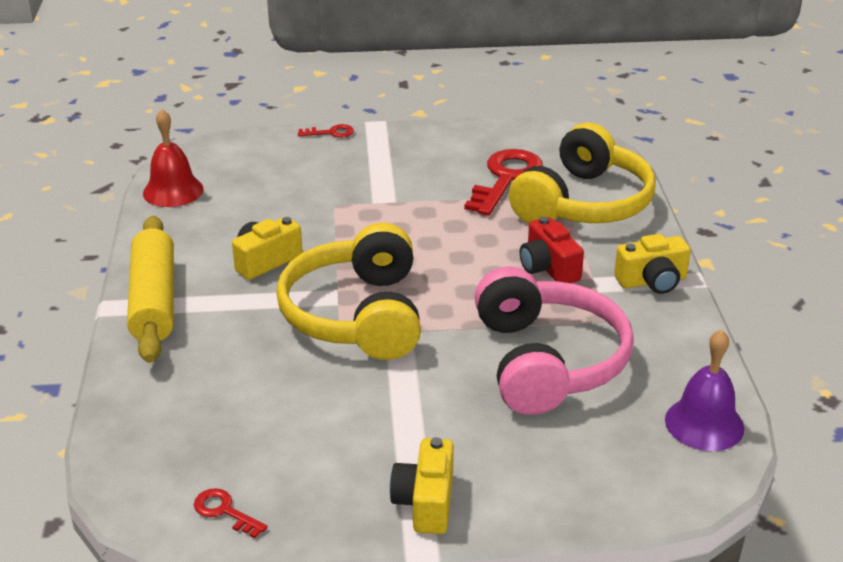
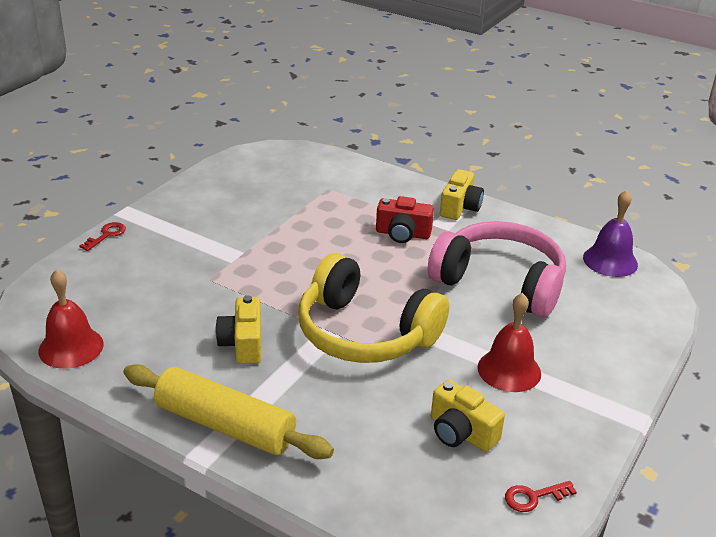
camera: 55 degrees left, 0 degrees up
yellow camera [390,437,454,534] -> yellow camera moved to [431,379,505,452]
red key [464,149,543,216] -> none
yellow headphones [509,123,656,224] -> none
none -> red bell [478,293,541,392]

